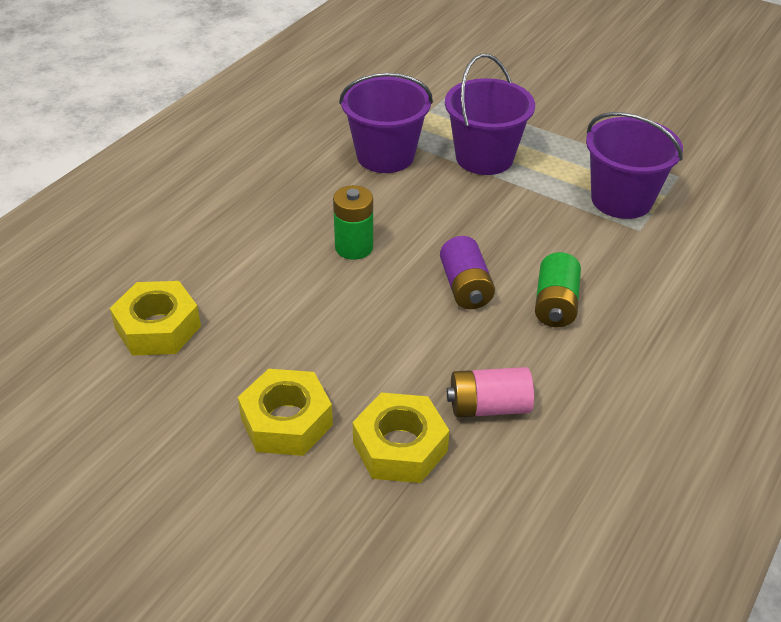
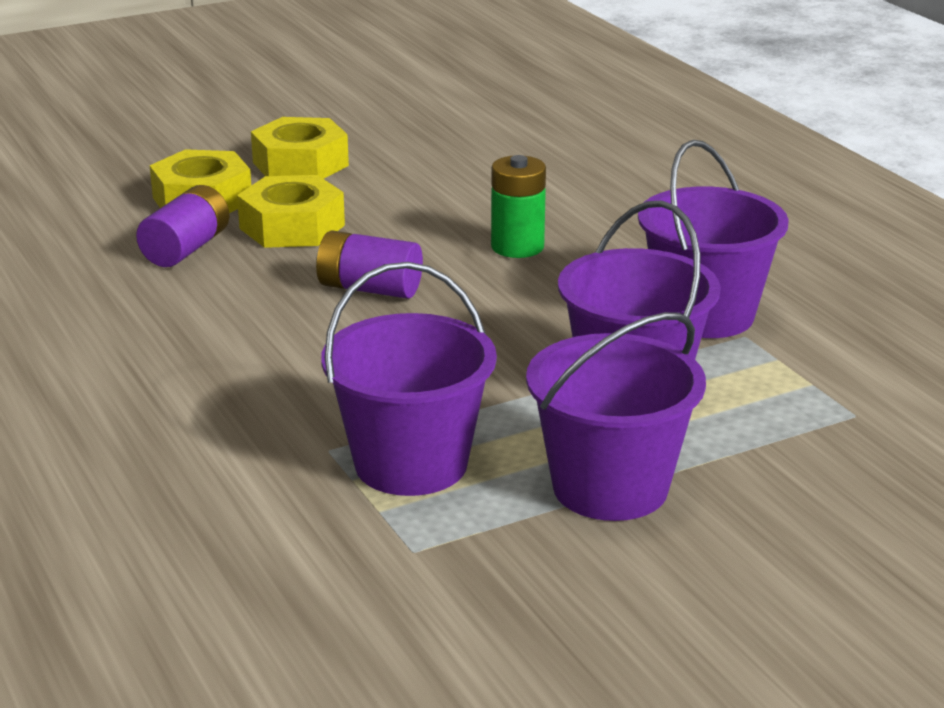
camera: 120 degrees right, 15 degrees down
yellow nut [110,281,201,356] -> yellow nut moved to [237,175,345,248]
pink battery [447,367,534,417] -> purple battery [136,185,229,267]
green battery [535,252,581,327] -> none
none -> purple bucket [526,312,706,521]

